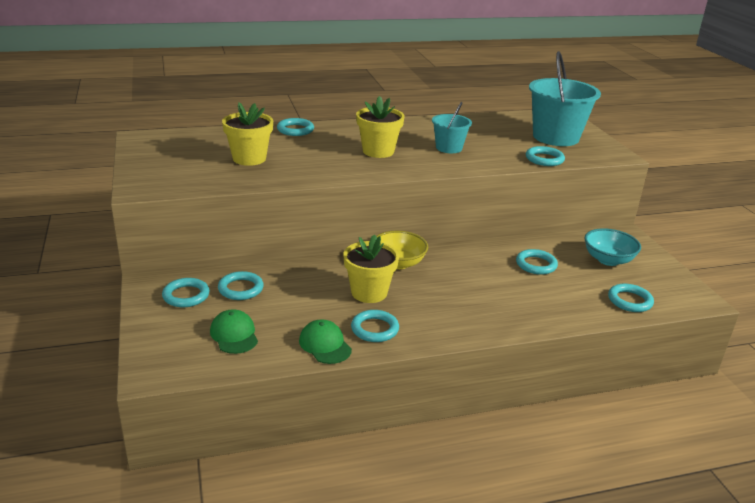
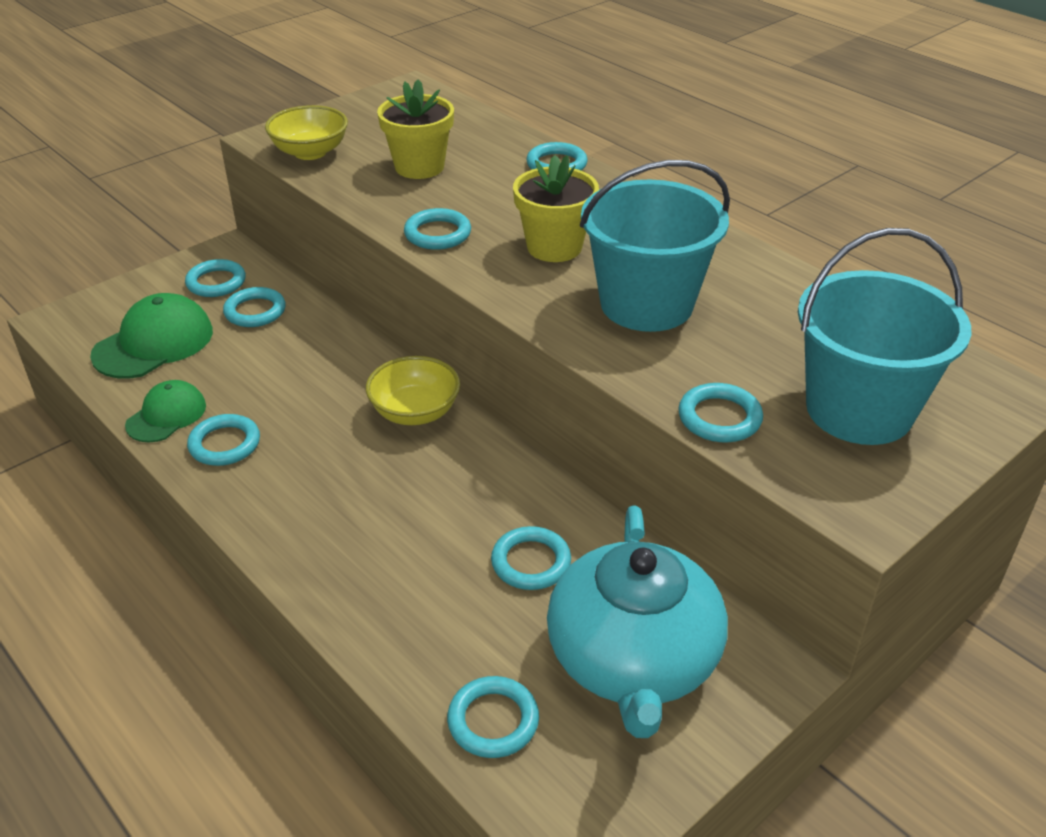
camera: 65 degrees right, 10 degrees up
green cap [210,309,258,354] -> green cap [90,293,213,379], size x1.58
yellow flower pot [343,234,399,303] -> none
turquoise bucket [432,102,472,153] -> turquoise bucket [580,160,730,332], size x1.83
turquoise bowl [584,228,641,266] -> turquoise teapot [547,505,728,738]
none -> yellow bowl [265,105,348,160]
none -> turquoise ring [404,208,471,250]

